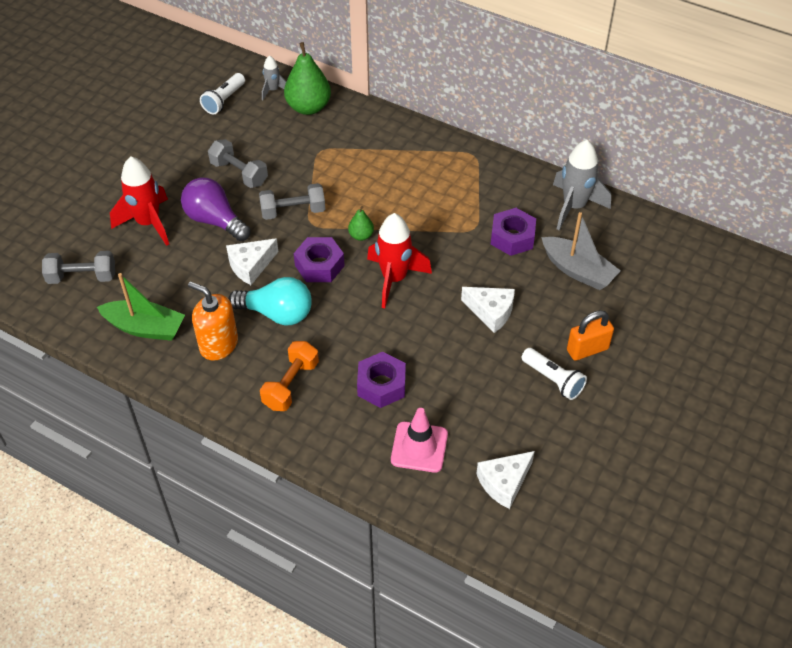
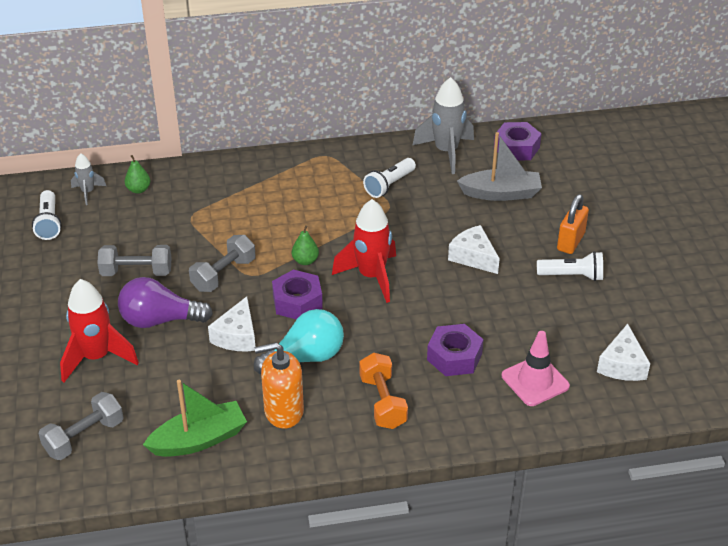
camera: 40 degrees left, 10 degrees down
green pear [284,42,331,115] -> green pear [125,155,150,194], size x0.50
white cheese [461,287,515,333] -> white cheese turned 120 degrees counterclockwise [448,225,500,274]
purple nut [491,208,536,256] -> purple nut moved to [494,122,541,160]
none -> white flashlight [363,158,416,198]

